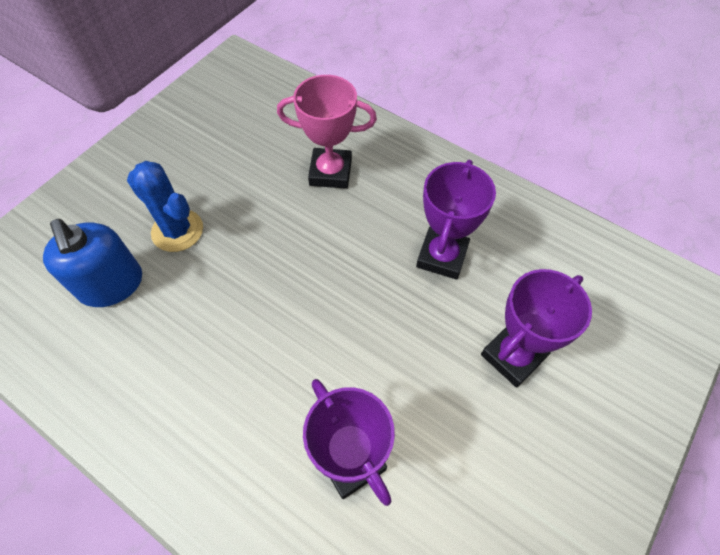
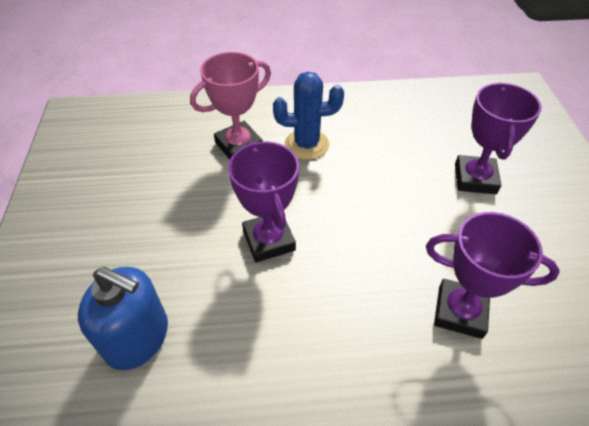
camera: 40 degrees left, 10 degrees down
blue cactus [127,161,203,252] -> blue cactus moved to [273,72,344,160]
purple trophy [416,160,496,280] -> purple trophy moved to [228,141,299,263]

